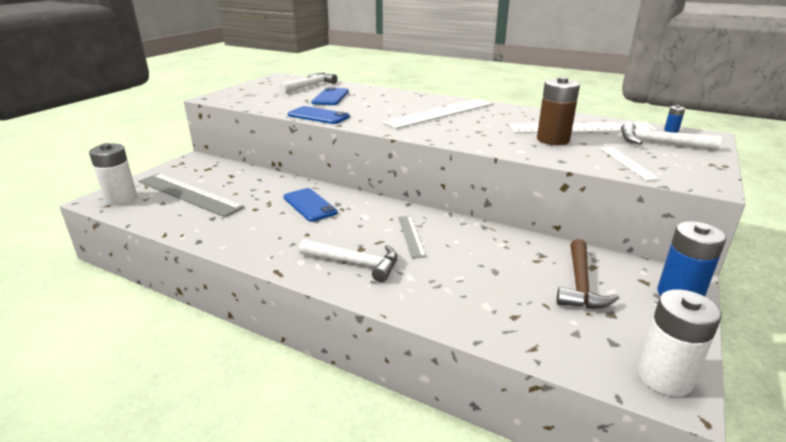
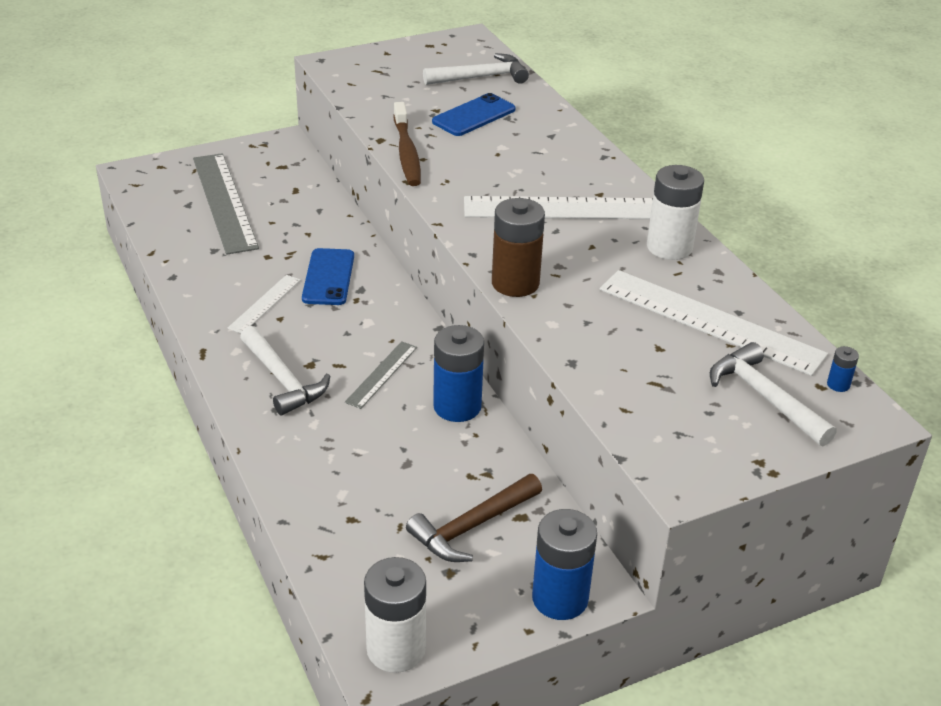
camera: 35 degrees right, 10 degrees up
white battery [89,143,137,205] -> white battery moved to [647,165,704,260]
blue phone [288,106,350,124] -> brown toothbrush [394,102,421,186]
brown battery [537,77,580,145] -> brown battery moved to [492,198,545,297]
white ruler [600,147,661,181] -> white ruler moved to [228,275,301,333]
none -> blue battery [433,325,484,422]

